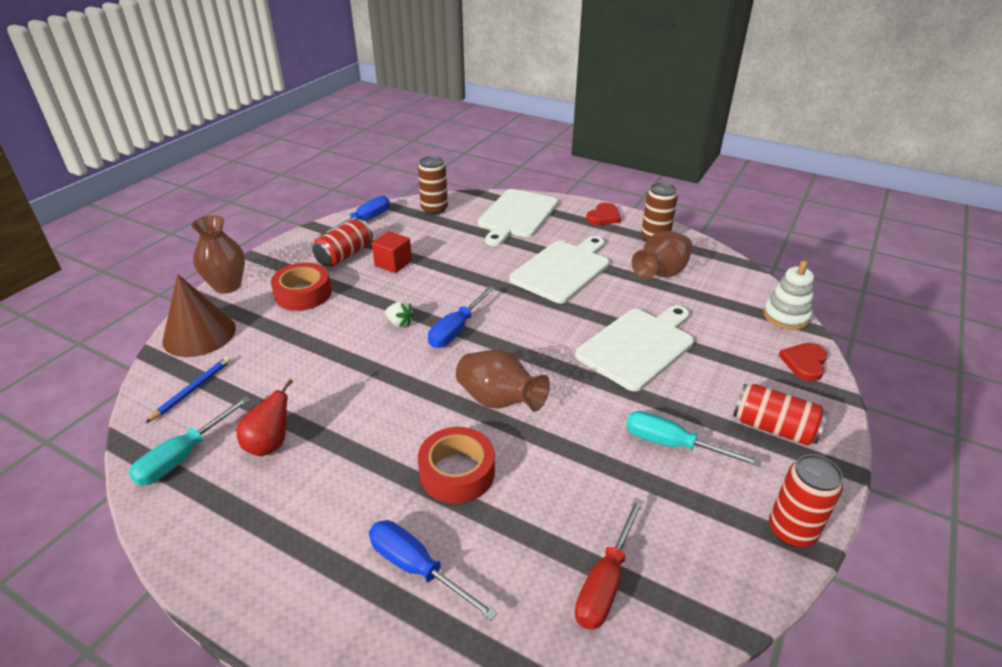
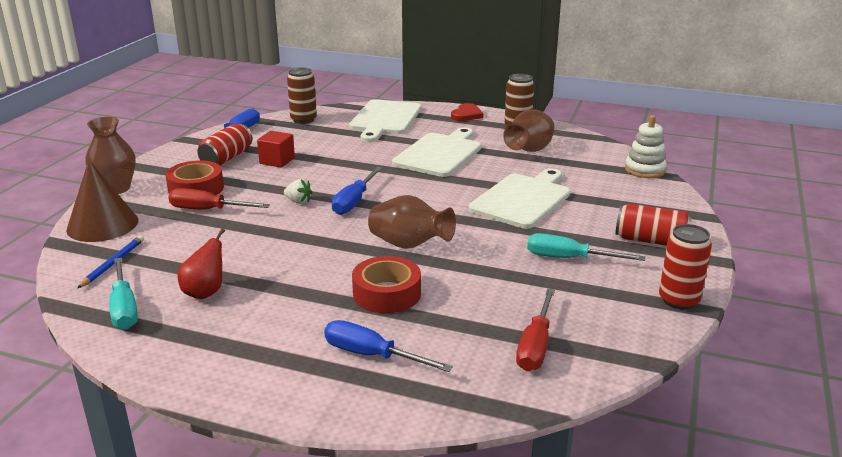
camera: 10 degrees left, 10 degrees down
turquoise screwdriver [129,396,250,486] -> turquoise screwdriver turned 45 degrees counterclockwise [109,257,138,330]
red heart [779,343,827,381] -> none
none -> red screwdriver [169,188,270,209]

